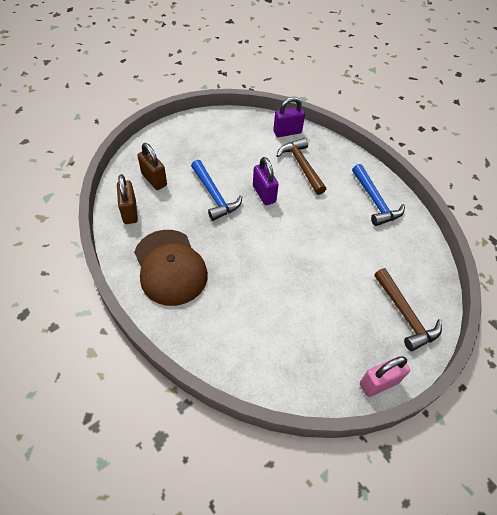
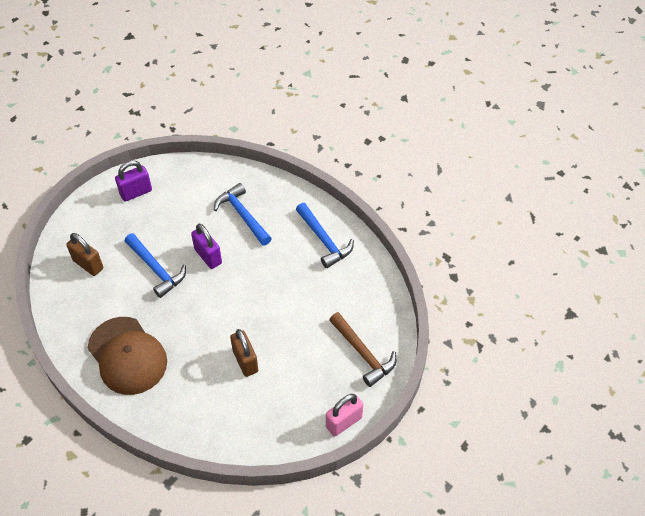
camera: 10 degrees left, 0 degrees up
brown padlock [117,174,138,224] -> brown padlock moved to [230,329,258,377]
purple padlock [273,97,305,137] -> purple padlock moved to [115,161,152,202]
brown hammer [277,138,326,195] -> blue hammer [214,183,272,246]

